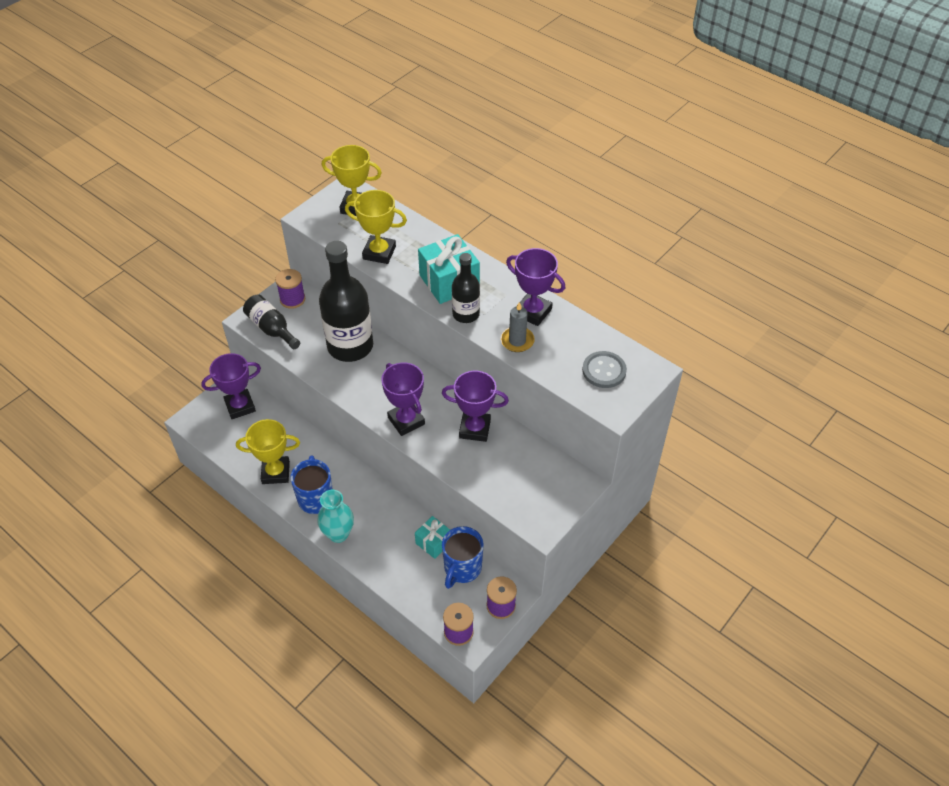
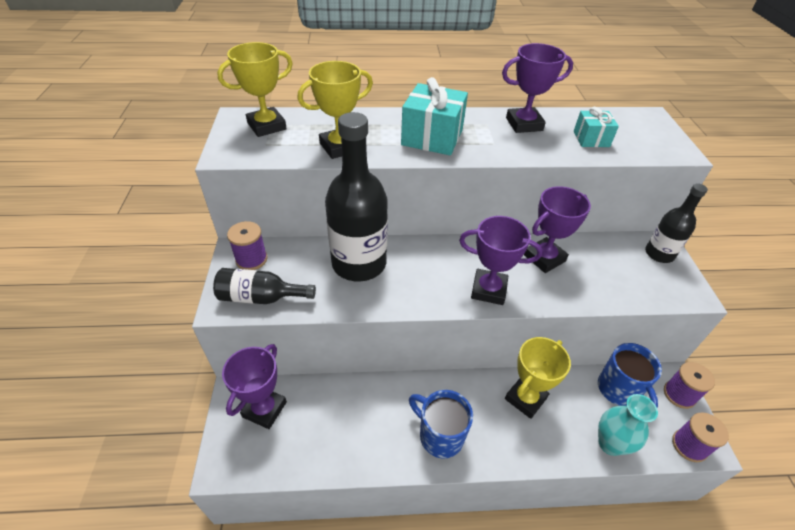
camera: 45 degrees left, 5 degrees down
yellow trophy [236,419,300,484] -> yellow trophy moved to [505,337,571,419]
turquoise vase [317,490,354,543] -> turquoise vase moved to [598,394,658,456]
turquoise gift [415,516,450,559] -> turquoise gift moved to [574,107,619,147]
black bottle [452,253,480,323] -> black bottle moved to [645,183,708,263]
grey candle [500,302,535,352] -> none
grey button [582,351,627,388] -> none

